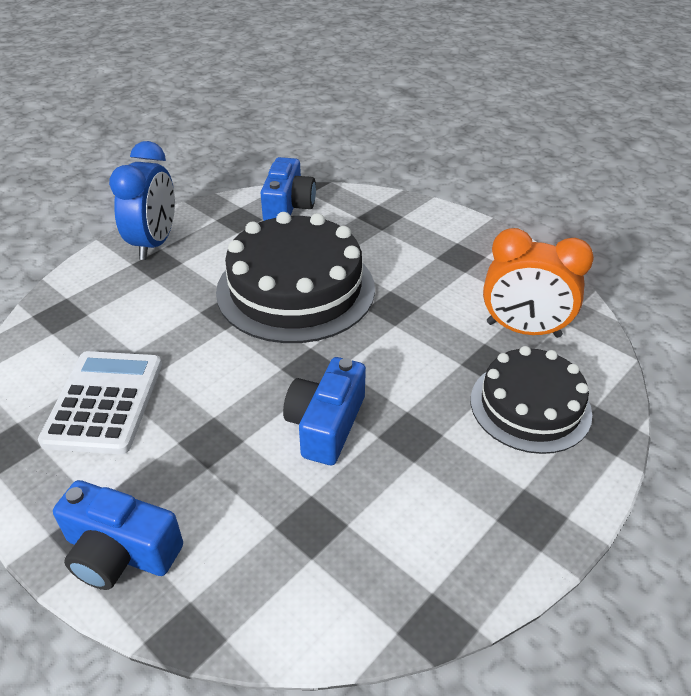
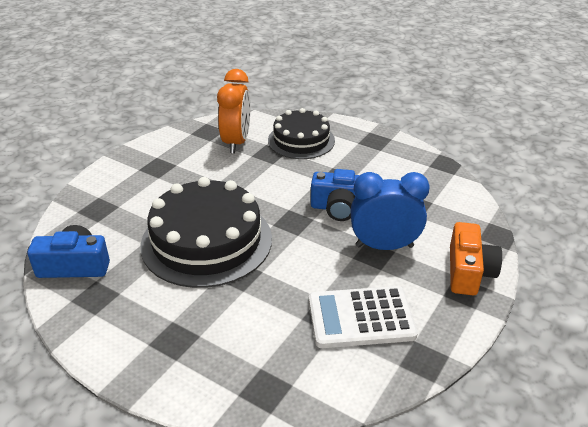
camera: 100 degrees left, 5 degrees down
blue camera [53,480,183,590] -> orange camera [450,222,502,295]
blue clock [109,141,175,260] -> blue clock moved to [350,172,429,250]

